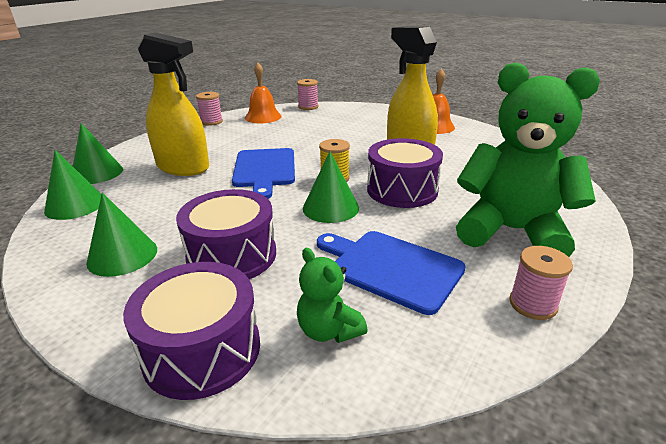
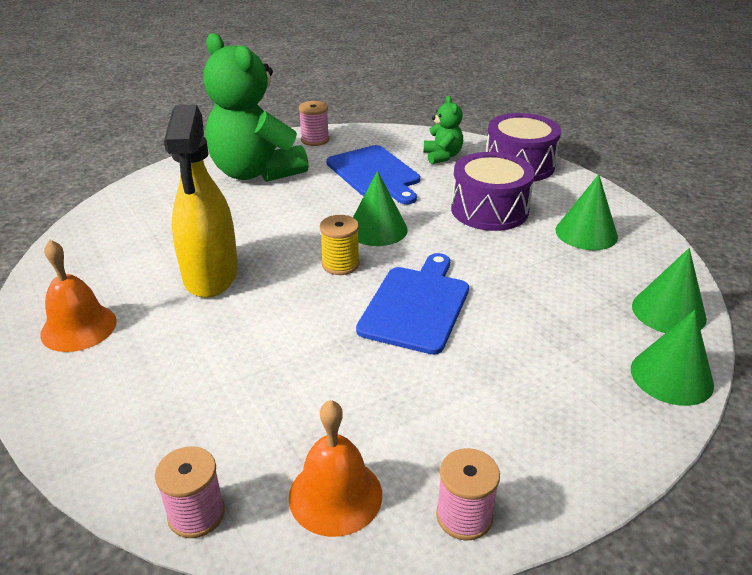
camera: 155 degrees left, 5 degrees up
yellow spray bottle [138,32,209,176] -> none
purple drum [367,138,443,208] -> none

